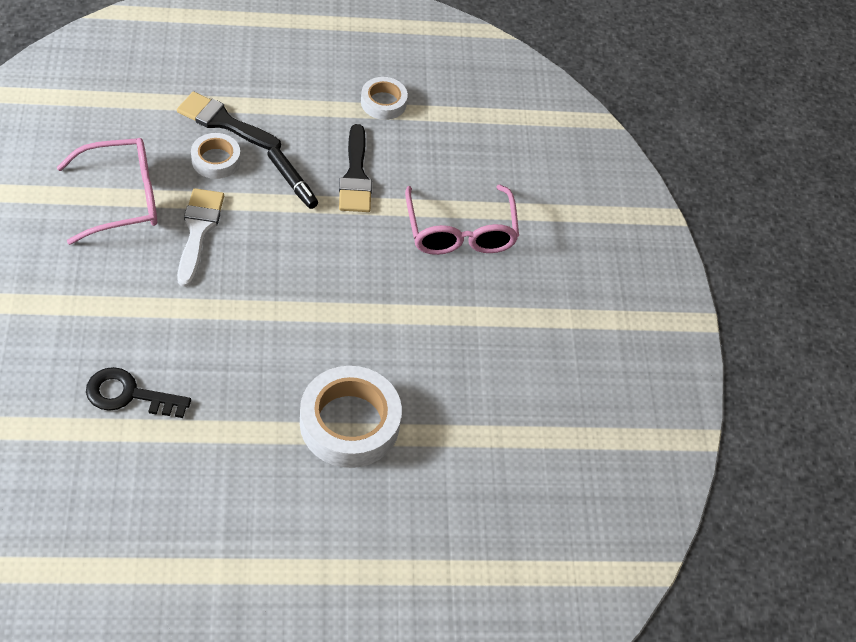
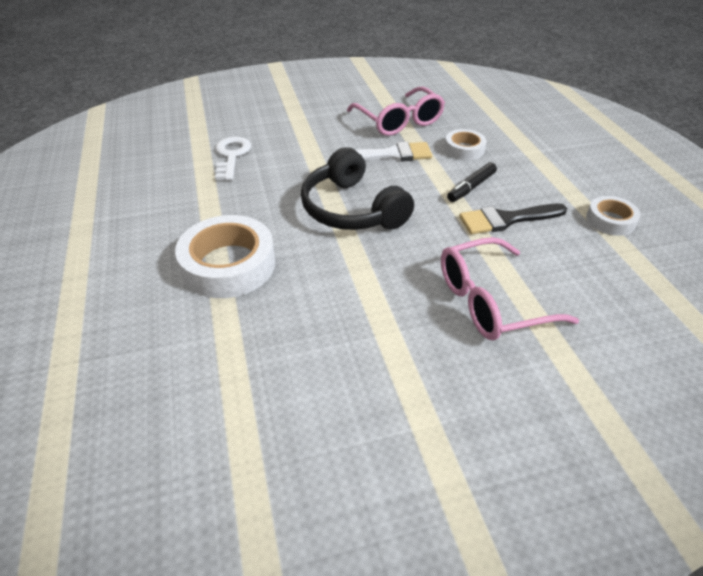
camera: 85 degrees right, 10 degrees down
black key [86,367,191,418] -> white key [215,137,251,180]
black brush [177,91,281,150] -> none
none -> black headphones [301,147,414,230]

